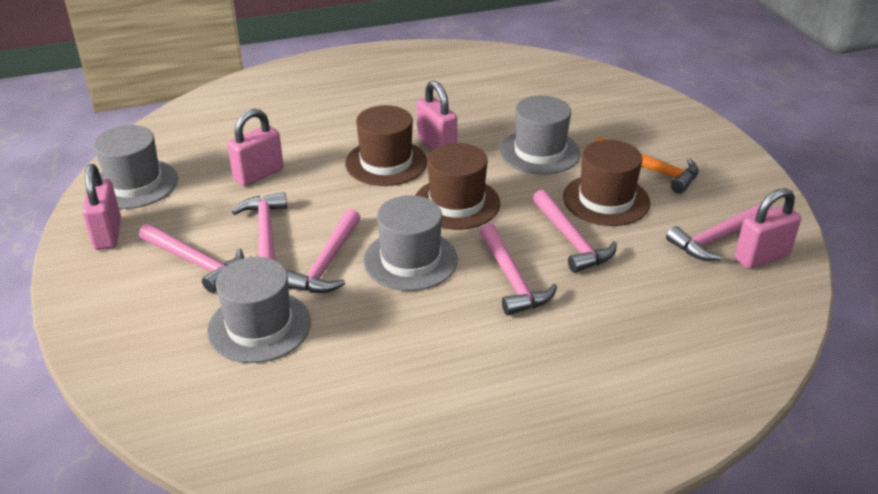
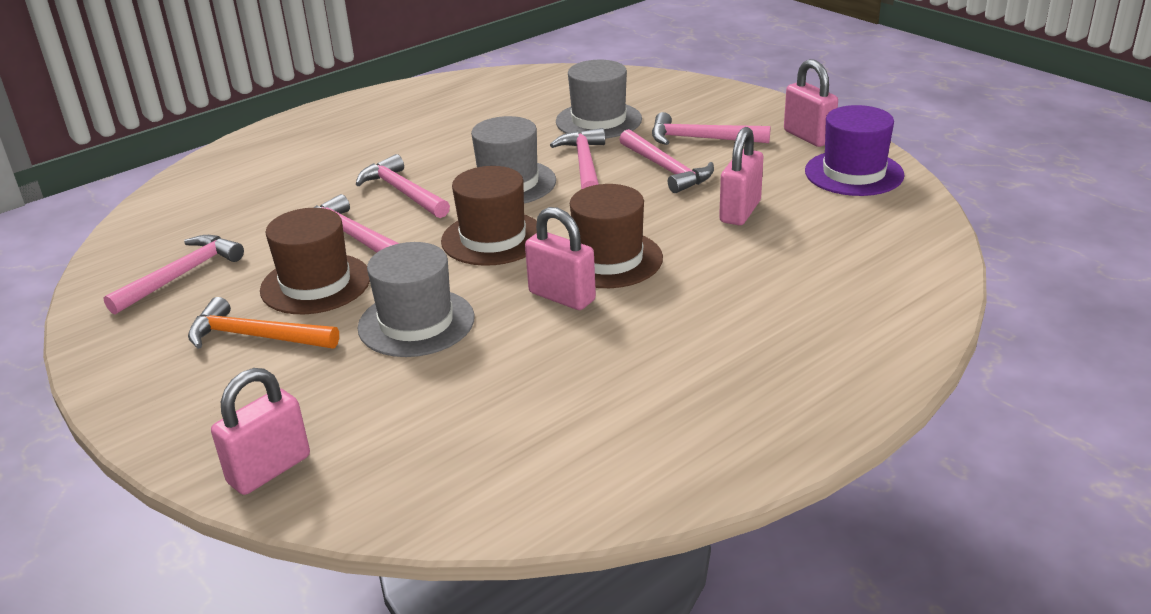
camera: 160 degrees right, 5 degrees down
grey hat [94,125,178,209] -> purple hat [805,105,905,196]
pink padlock [735,188,801,269] -> pink padlock moved to [211,368,310,495]

